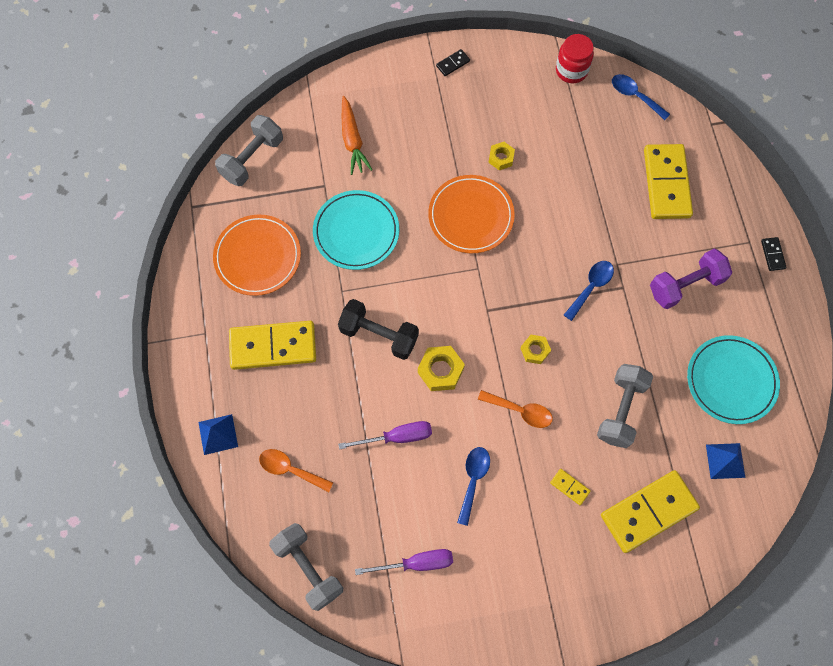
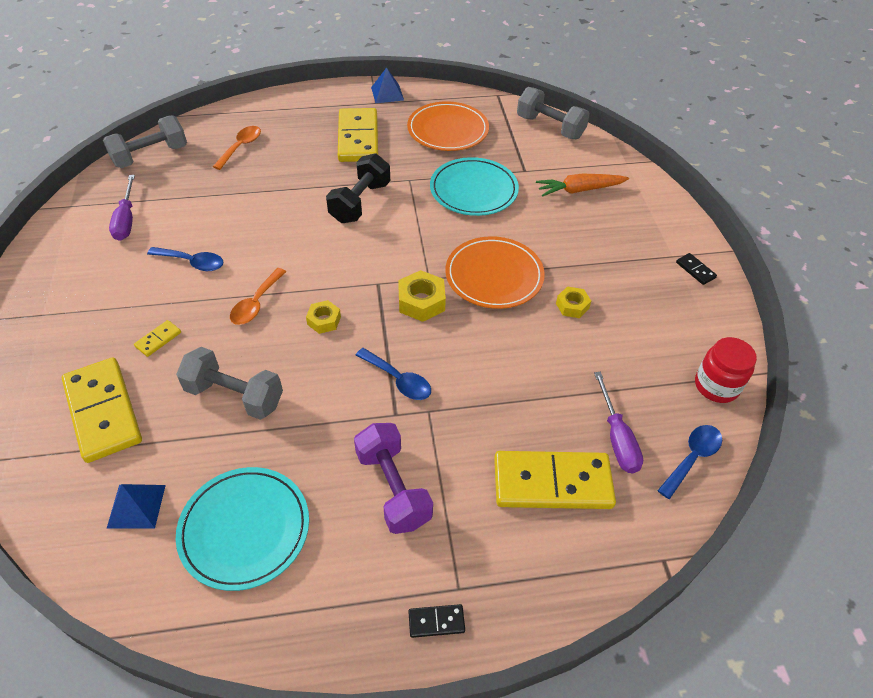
camera: 90 degrees right, 20 degrees down
blue pyramid [198,414,238,455] -> blue pyramid moved to [371,67,404,103]
purple screwdriver [338,421,432,449] -> purple screwdriver moved to [594,372,643,473]
yellow nut [418,346,465,391] -> yellow nut moved to [398,270,446,322]

